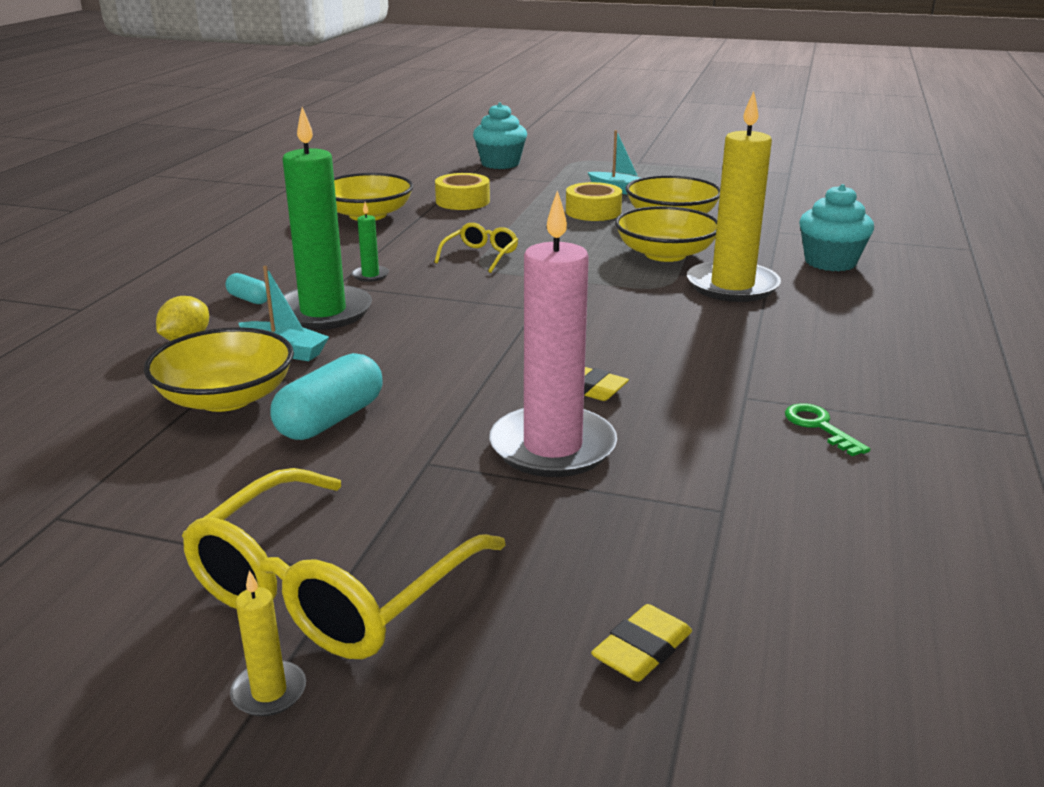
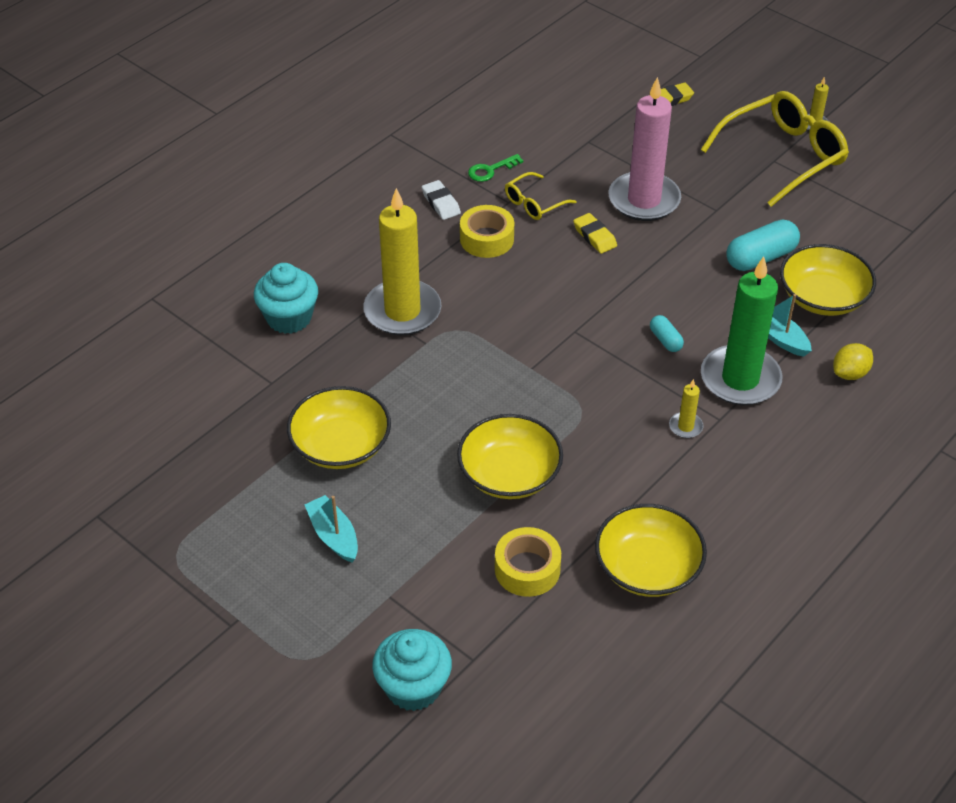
camera: 155 degrees left, 20 degrees up
turquoise capsule [225,273,267,304] -> turquoise capsule moved to [650,315,684,352]
green candle [352,202,389,282] -> yellow candle [669,379,704,438]
yellow glasses [435,223,518,273] -> yellow glasses moved to [505,172,576,220]
yellow tape [566,182,622,221] -> yellow tape moved to [460,205,514,258]
yellow bowl [615,206,717,262] -> yellow bowl moved to [457,414,563,499]
green key [785,403,870,456] -> green key turned 60 degrees clockwise [468,154,523,182]
none -> white eraser [422,180,461,220]

